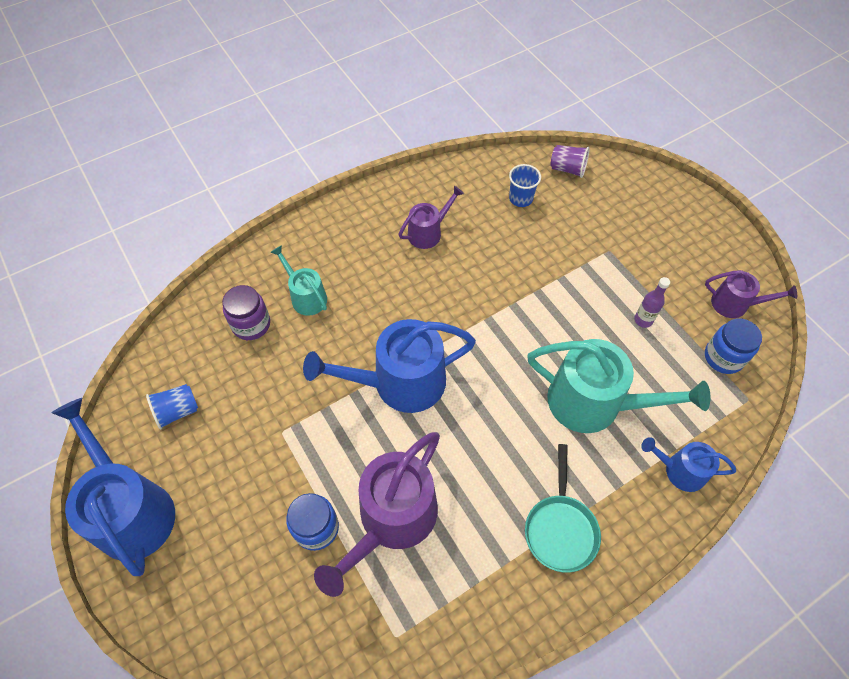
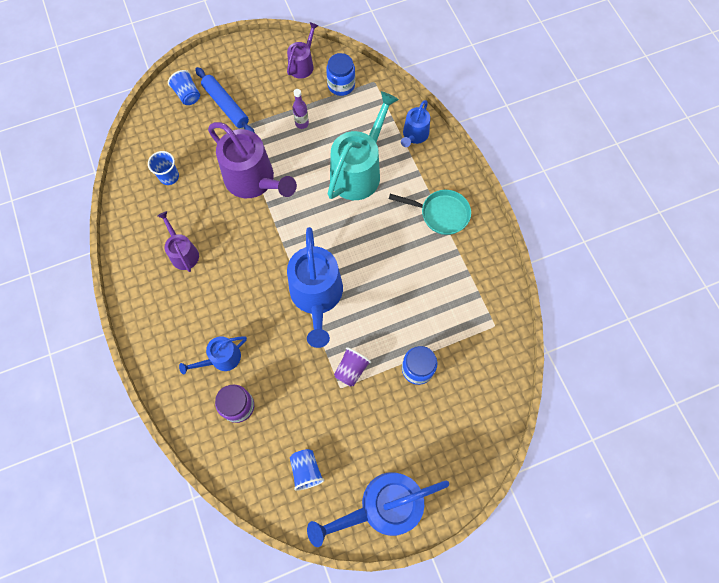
camera: 80 degrees left, 10 degrees up
turquoise watering can [271,245,327,316] -> blue watering can [179,336,247,374]
purple watering can [314,432,440,597] -> purple watering can moved to [208,122,297,198]
purple cup [551,145,590,178] -> purple cup moved to [334,347,371,387]
none -> blue cup [168,70,200,105]
none -> blue rolling pin [195,67,255,133]

